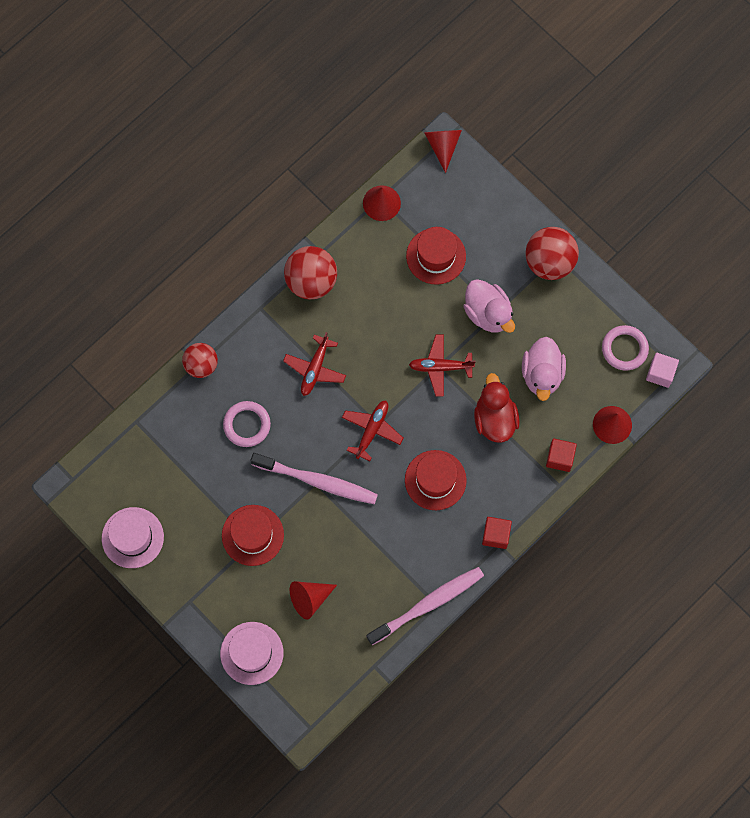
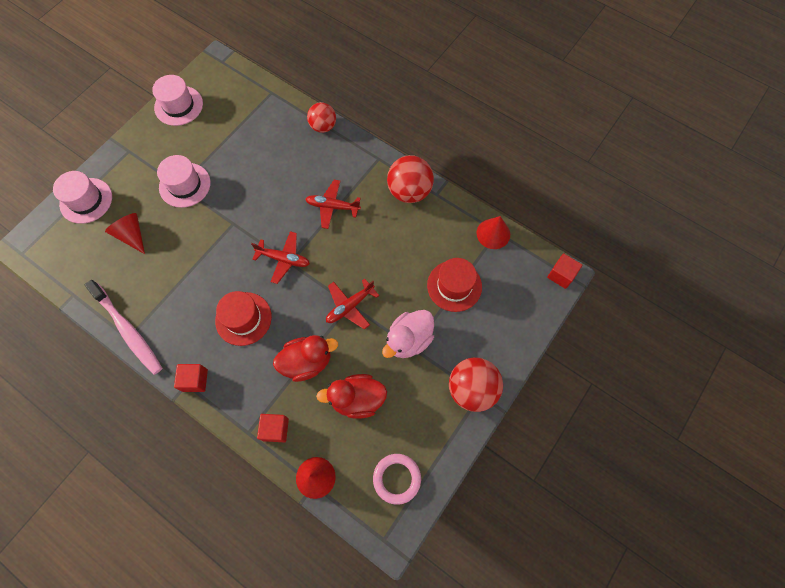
camera: 80 degrees right, 5 degrees down
red hat [222,505,284,566] -> pink hat [157,155,211,208]
pink ring [223,401,271,447] -> none
pink toothbrush [250,453,378,504] -> none
red plane [409,334,475,397] -> red plane turned 120 degrees counterclockwise [326,279,379,330]
red cone [424,130,462,173] -> red cube [547,253,582,289]
pink duck [522,337,566,401] -> red duck [316,374,387,419]
pink cube [646,353,679,388] -> none

